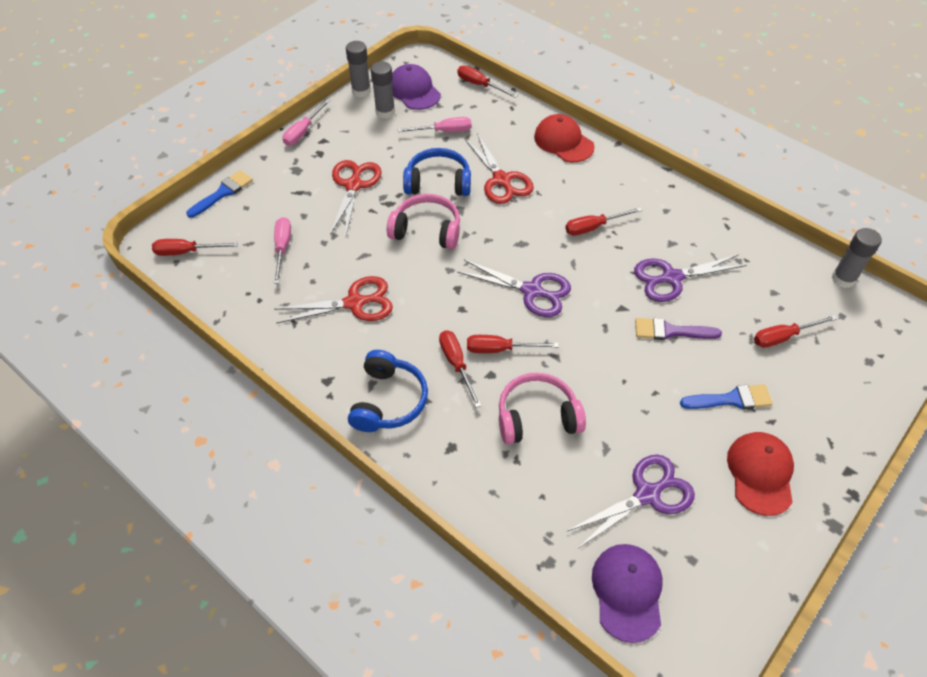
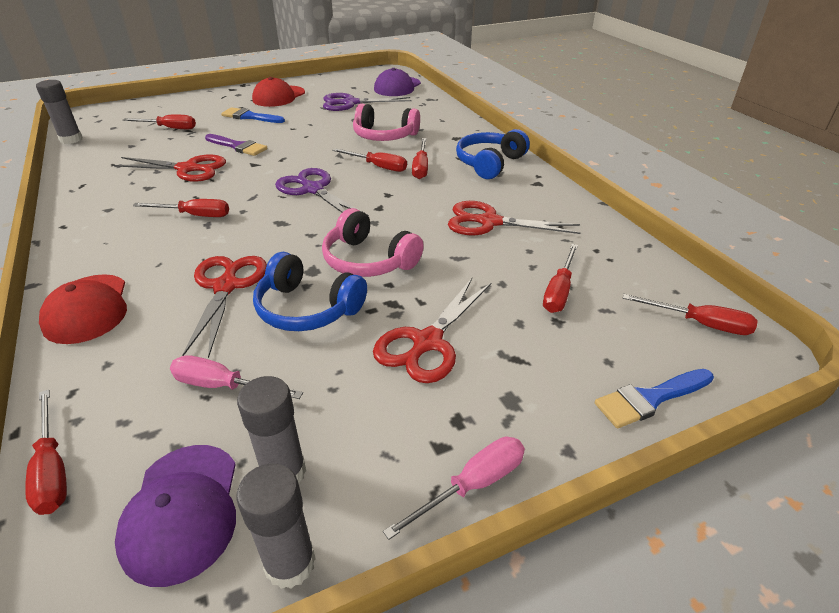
camera: 155 degrees left, 15 degrees down
pink screwdriver [274,217,291,284] -> red screwdriver [543,244,578,313]
purple scissors [634,255,747,302] -> red scissors [113,155,226,182]

